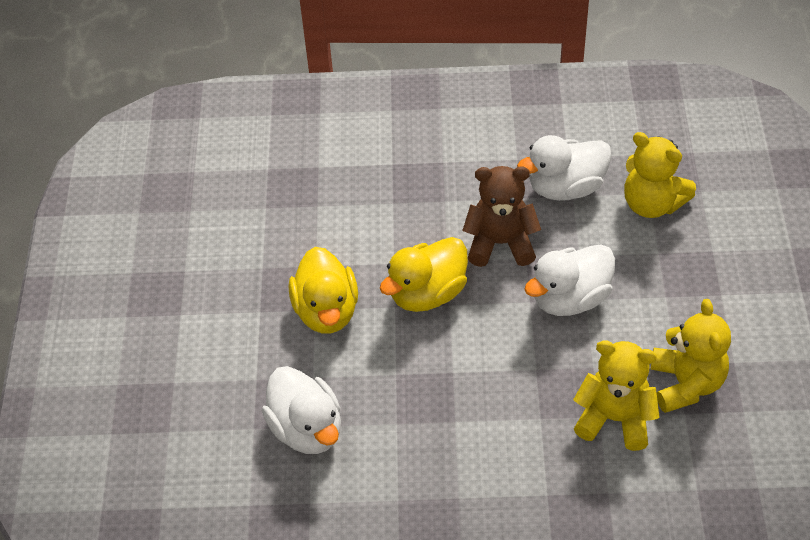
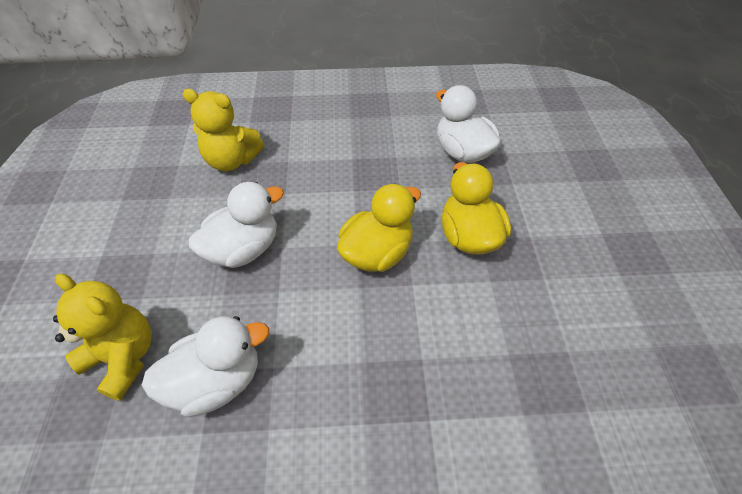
camera: 175 degrees right, 0 degrees up
brown teddy bear [462,166,541,267] -> none
yellow teddy bear [651,299,731,413] -> none

